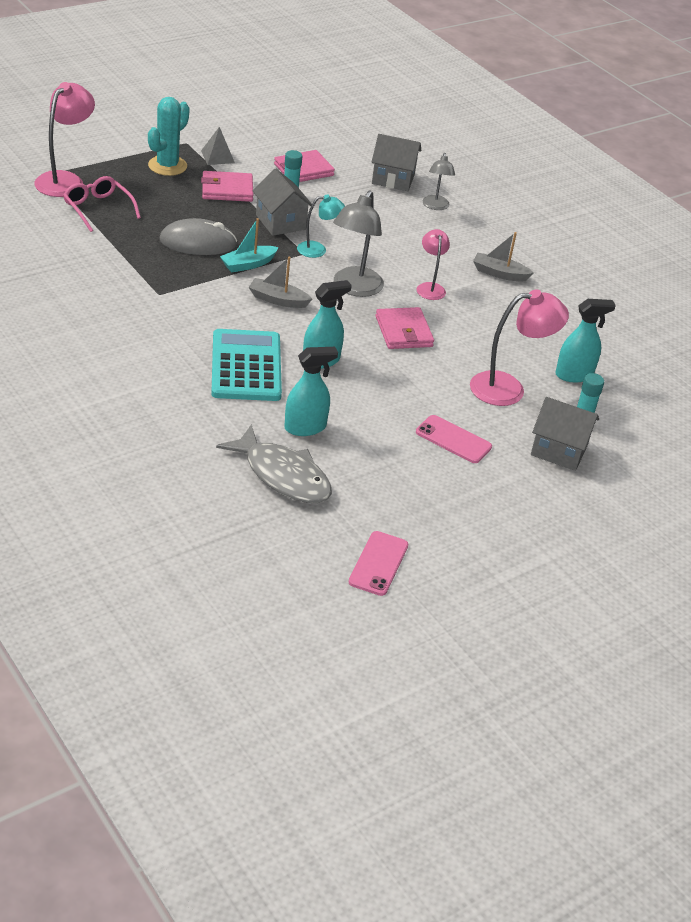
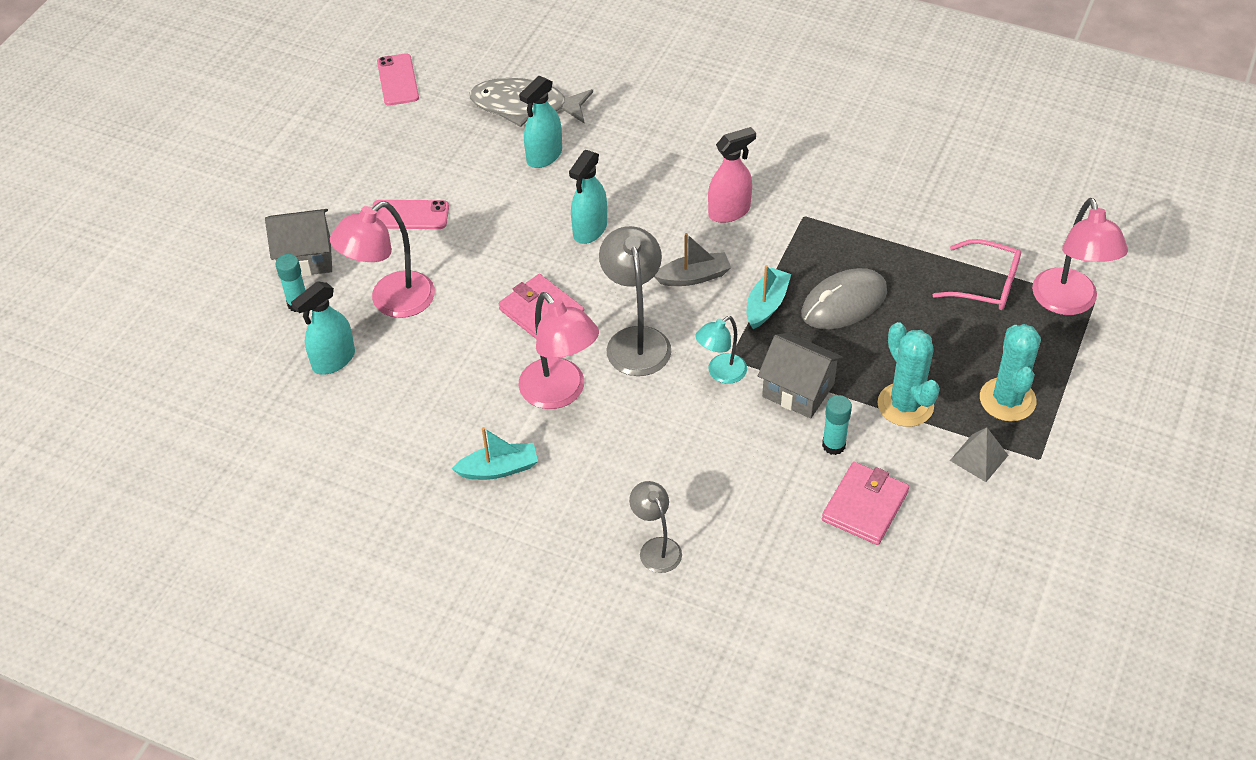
camera: 155 degrees right, 10 degrees up
pink wallet [201,171,253,202] -> turquoise cactus [878,322,940,427]
turquoise calculator [211,329,282,401] -> none
grey house [371,134,421,191] -> none
pink lamp [417,229,450,300] -> pink lamp [518,292,599,409], size x1.70
grey boat [473,232,534,282] -> turquoise boat [452,427,538,480]
none -> pink spray bottle [708,127,756,223]

